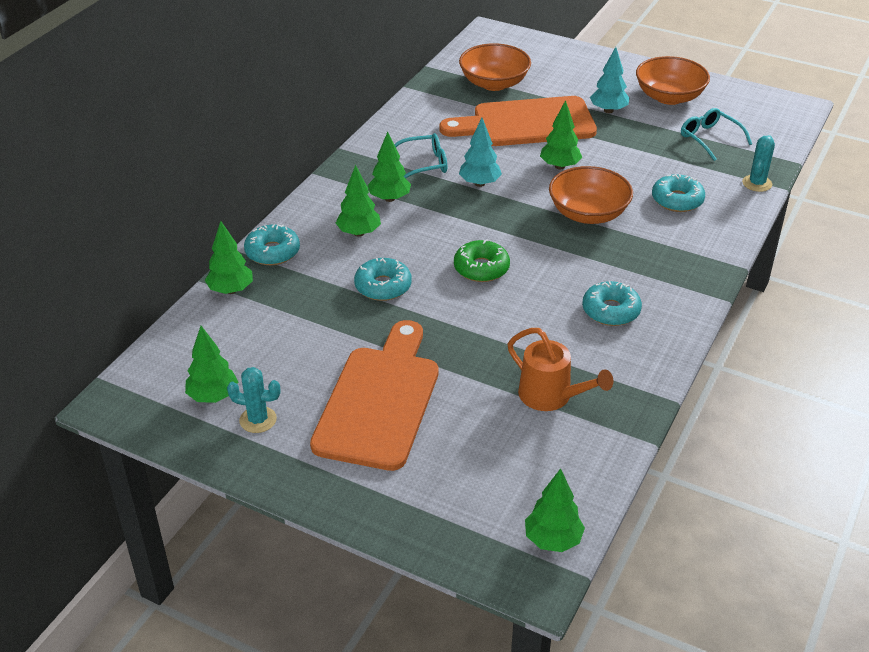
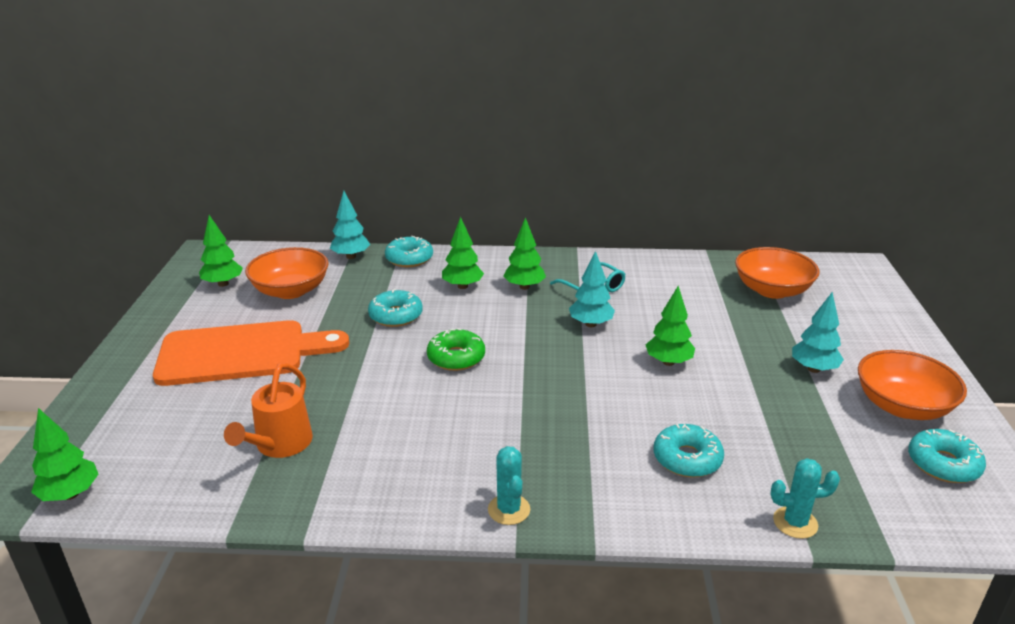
camera: 65 degrees right, 10 degrees down
green tree [205,221,253,294] -> turquoise tree [330,191,370,259]
turquoise cactus [227,367,280,433] -> turquoise cactus moved to [488,446,530,525]
orange cutting board [440,96,597,146] -> none
orange bowl [549,166,633,224] -> orange bowl moved to [245,247,329,299]
turquoise donut [582,281,642,326] -> turquoise donut moved to [908,429,986,483]
turquoise glasses [681,108,752,161] -> none

